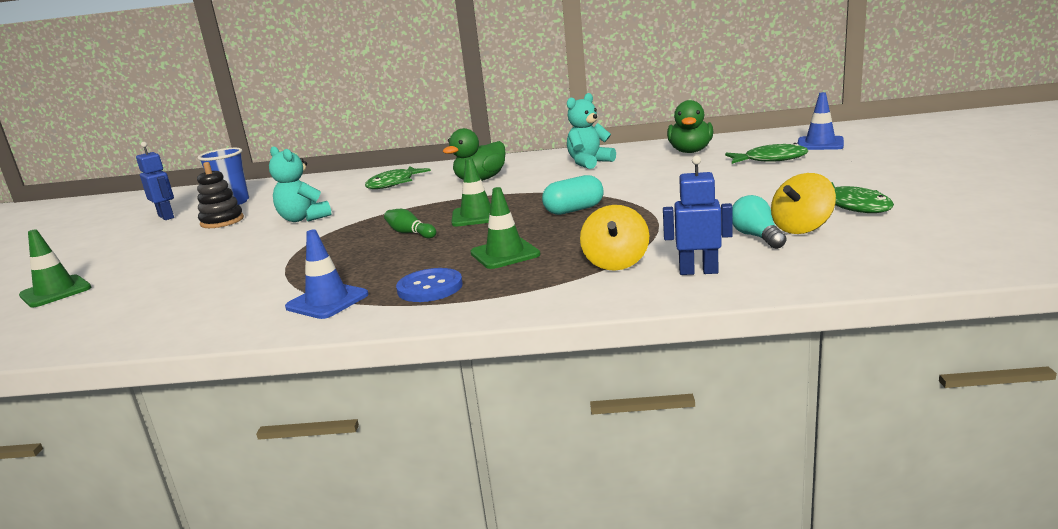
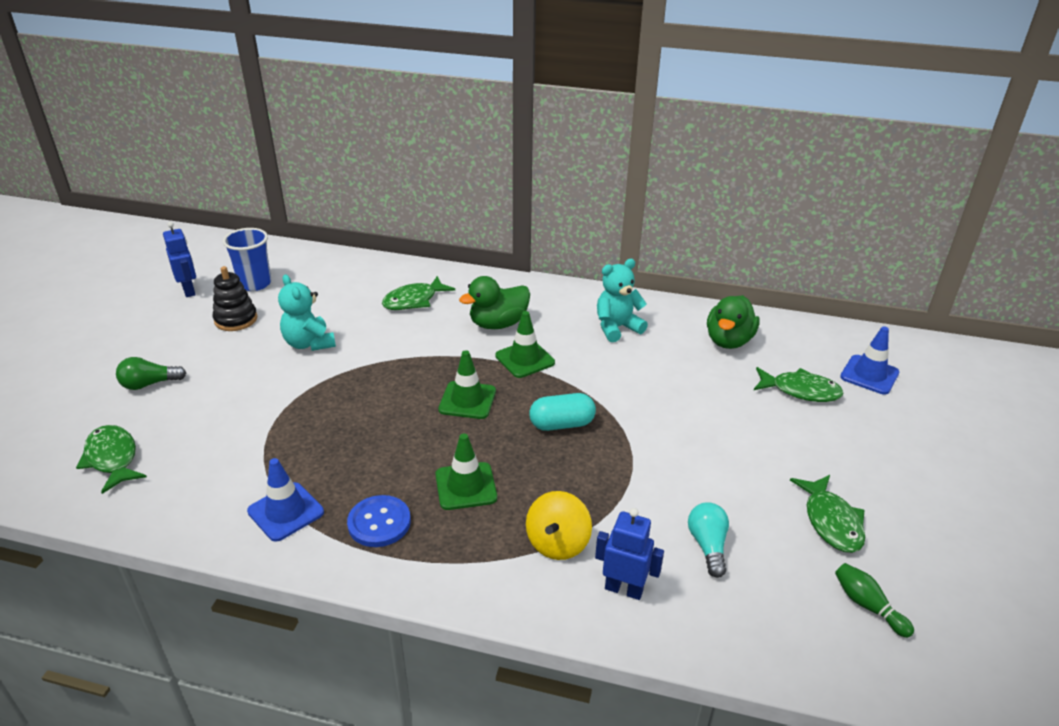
camera: 10 degrees right, 15 degrees up
green traffic cone [19,229,92,307] -> green traffic cone moved to [495,311,555,378]
green bowling pin [384,209,436,238] -> green bowling pin moved to [835,563,914,638]
yellow spinning top [771,173,836,234] -> none
none -> green fish [76,425,147,494]
none -> green light bulb [116,357,186,390]

